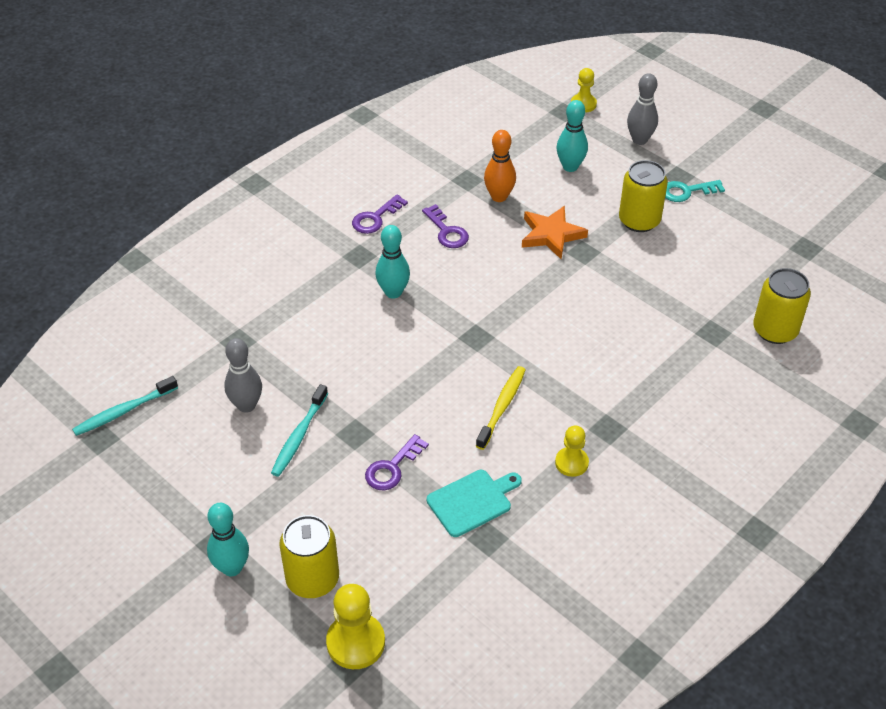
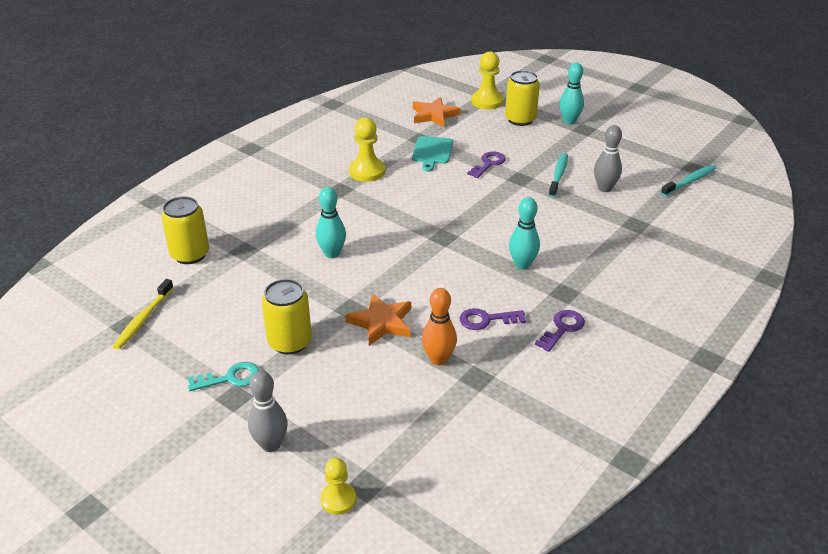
camera: 175 degrees right, 10 degrees down
purple key [422,204,469,248] -> purple key turned 60 degrees counterclockwise [460,308,526,330]
turquoise cutting board [427,470,522,537] -> turquoise cutting board turned 45 degrees counterclockwise [412,136,453,172]
yellow toothbrush [476,366,526,450] -> yellow toothbrush moved to [113,279,174,350]
yellow pawn [555,426,589,477] -> yellow pawn [349,117,385,182], size x1.58
turquoise bowling pin [557,100,588,172] -> turquoise bowling pin moved to [316,187,346,258]
none -> orange star [413,97,461,127]

